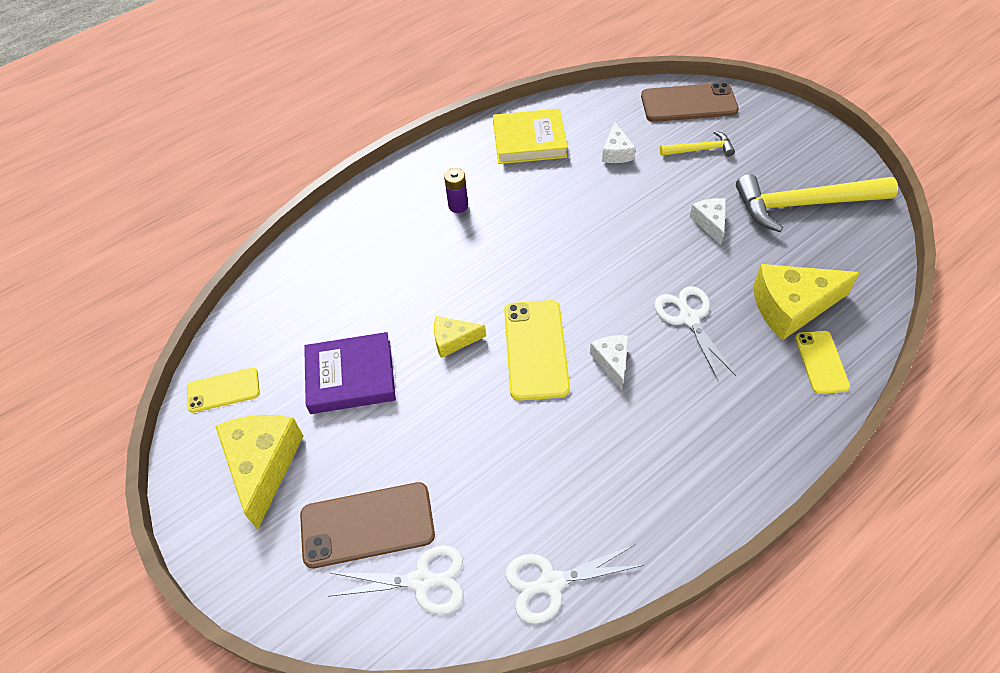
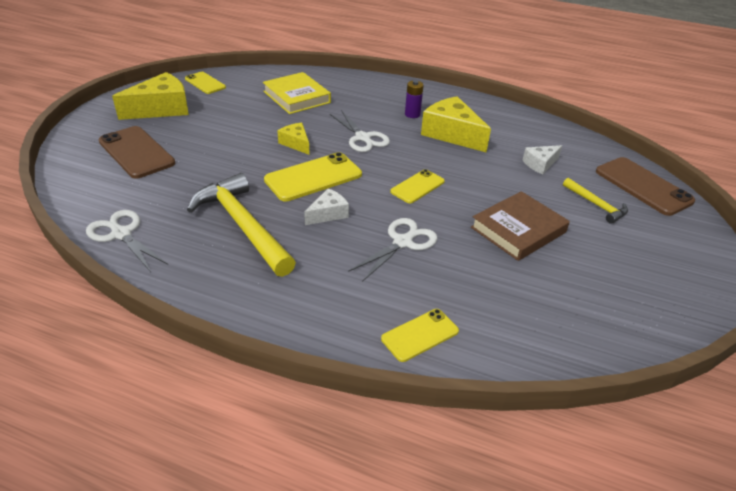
camera: 55 degrees right, 15 degrees down
purple book [304,332,396,414] -> none
white scissors [328,545,463,614] -> white scissors moved to [330,110,390,152]
yellow book [493,109,568,164] -> yellow book moved to [263,72,331,114]
white cheese [690,198,726,245] -> brown book [471,191,570,261]
yellow hammer [736,174,898,232] -> yellow hammer moved to [187,173,296,277]
yellow cheese [753,264,860,340] -> yellow cheese moved to [421,96,491,153]
none -> yellow phone [390,169,445,203]

